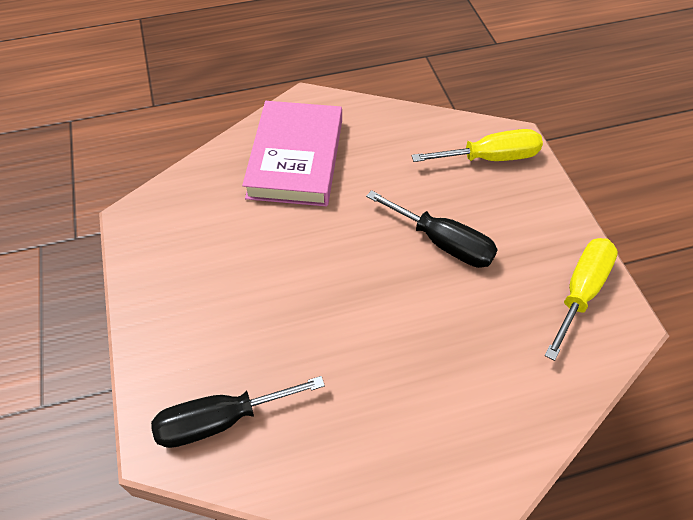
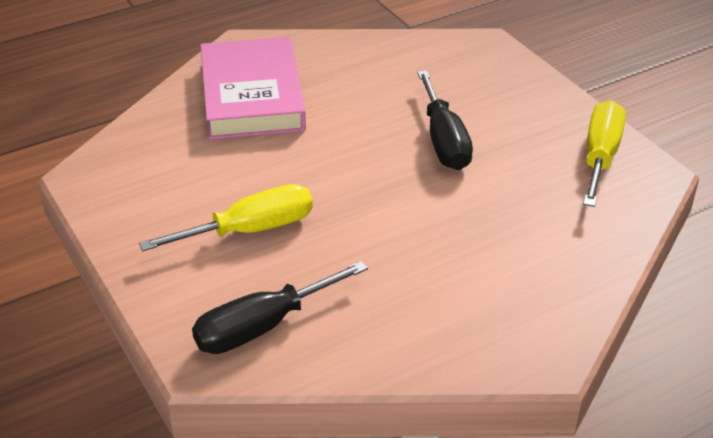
camera: 15 degrees left, 15 degrees down
black screwdriver [366,190,498,268] -> black screwdriver turned 60 degrees clockwise [417,70,473,170]
yellow screwdriver [412,129,543,162] -> yellow screwdriver moved to [139,184,313,251]

